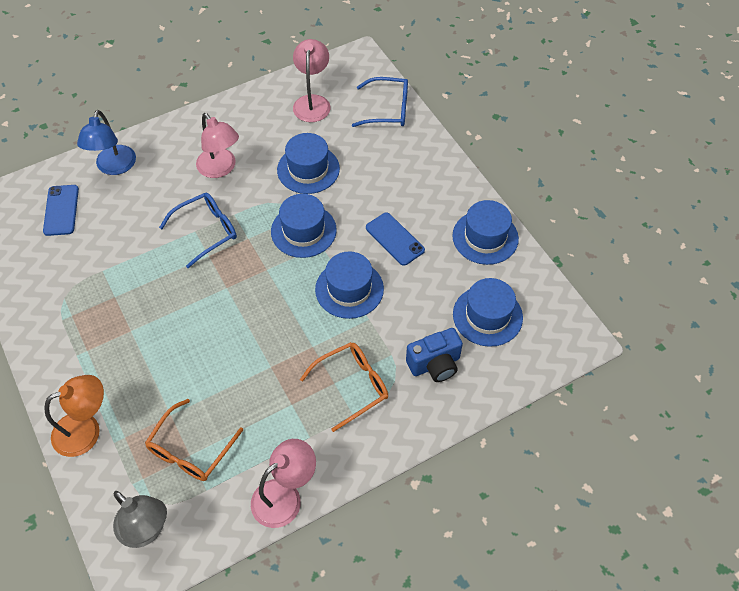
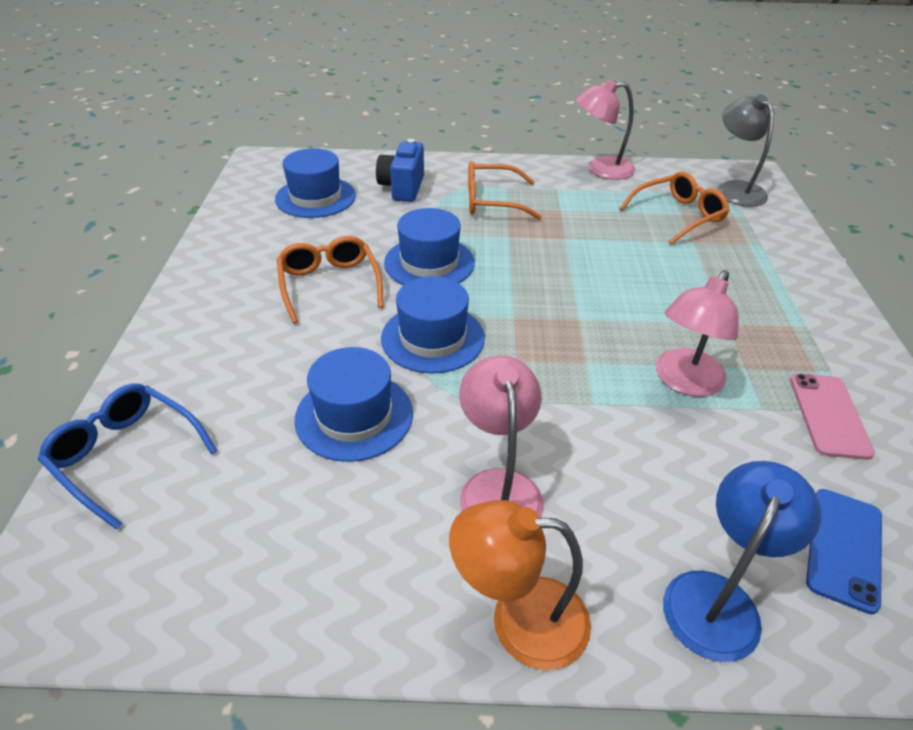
camera: 150 degrees left, 15 degrees down
orange lamp [44,375,104,457] -> orange lamp moved to [449,500,591,670]
blue glasses [159,193,237,268] -> none
pink lamp [293,39,331,122] -> pink lamp moved to [656,270,739,397]
blue phone [366,212,425,266] -> orange glasses [277,236,384,323]
blue camera [406,328,463,382] -> blue camera turned 90 degrees counterclockwise [376,139,424,202]
blue hat [452,200,519,265] -> none
none -> pink phone [790,374,875,460]

